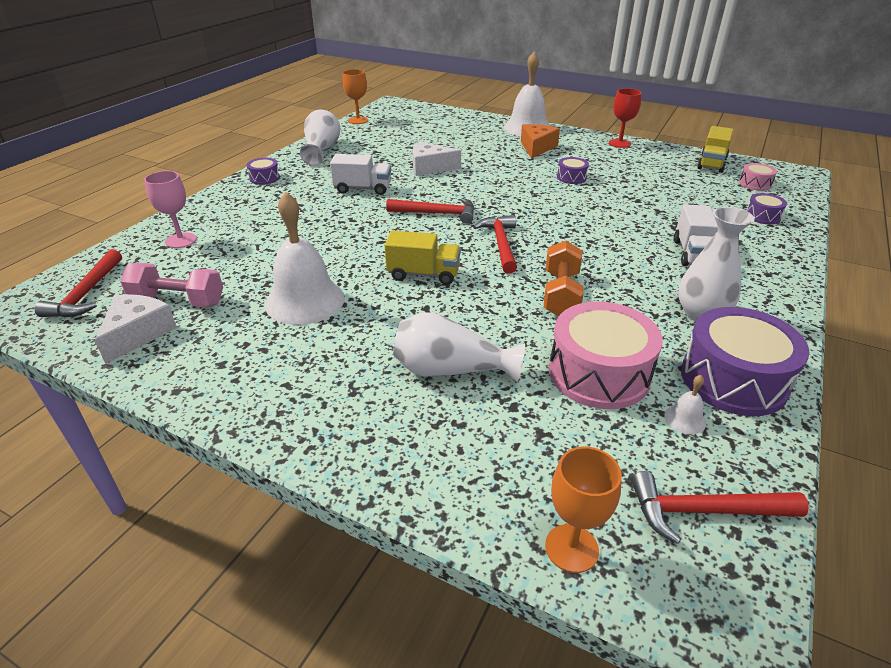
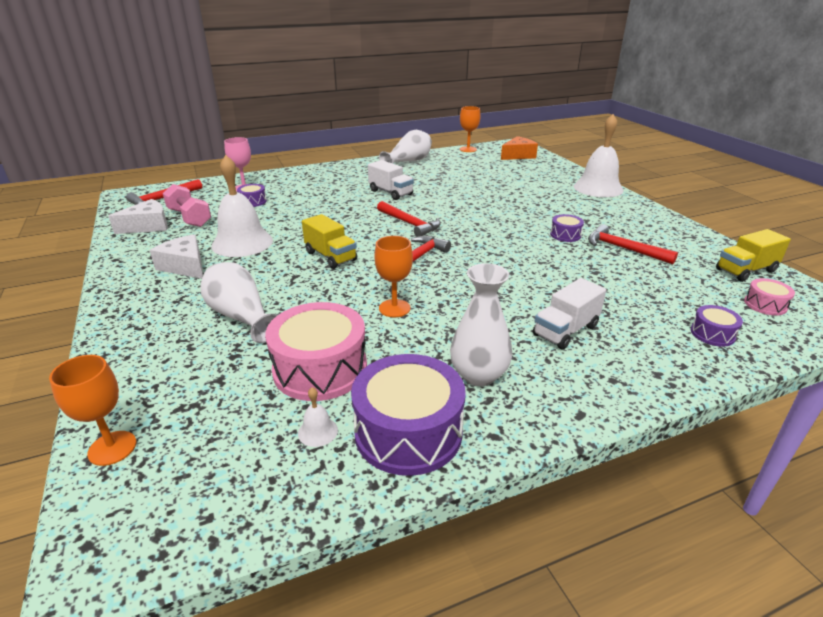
camera: 40 degrees right, 5 degrees down
purple drum [246,158,280,185] -> purple drum moved to [237,184,267,207]
white cheese [412,142,461,176] -> white cheese moved to [150,234,203,279]
orange cheese [521,124,560,159] -> orange cheese moved to [501,136,538,160]
orange dumbbell [544,240,584,316] -> orange goblet [374,236,413,317]
red goblet [609,88,642,148] -> none
red hammer [631,471,809,544] -> red hammer moved to [588,224,678,264]

